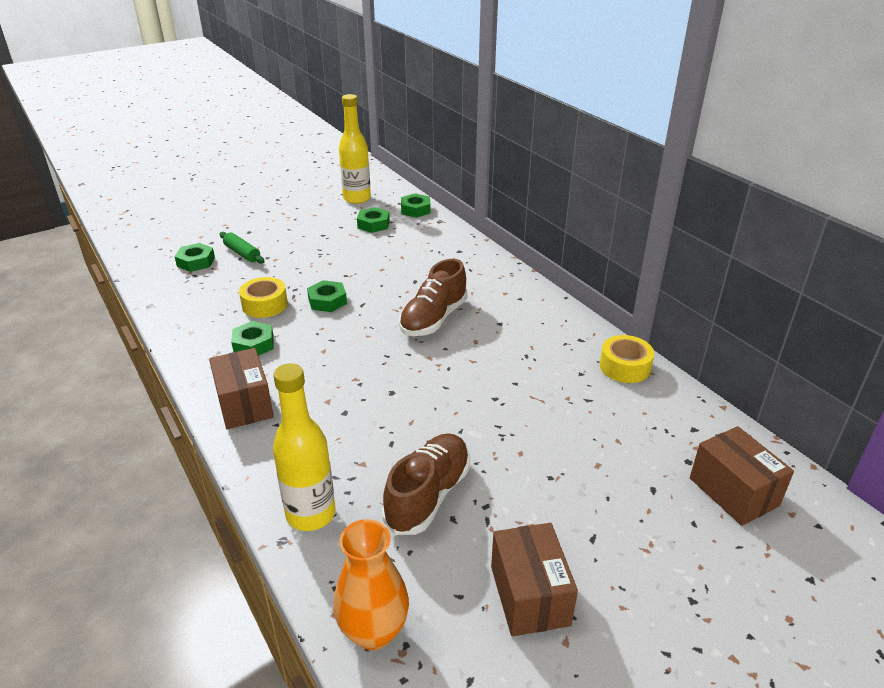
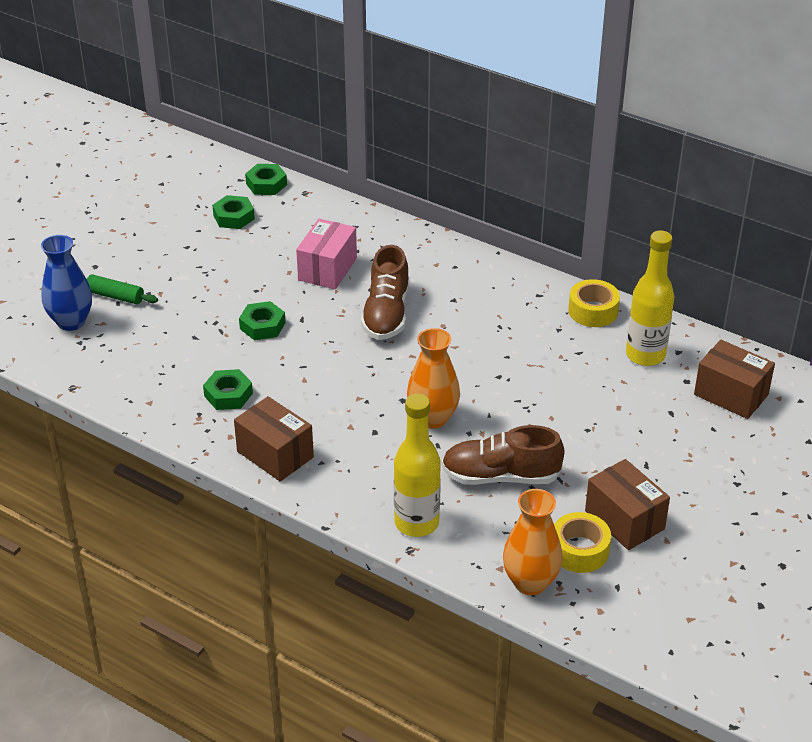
camera: 25 degrees left, 5 degrees up
green nut [174,243,215,272] -> blue vase [41,235,92,331]
yellow tape [239,277,288,318] -> yellow tape moved to [554,512,611,573]
yellow bottle [339,94,371,204] -> yellow bottle moved to [626,230,675,366]
brown shoe [382,433,470,535] -> brown shoe turned 90 degrees counterclockwise [442,425,565,485]
none -> pink box [296,219,357,289]
none -> orange vase [407,328,460,429]

